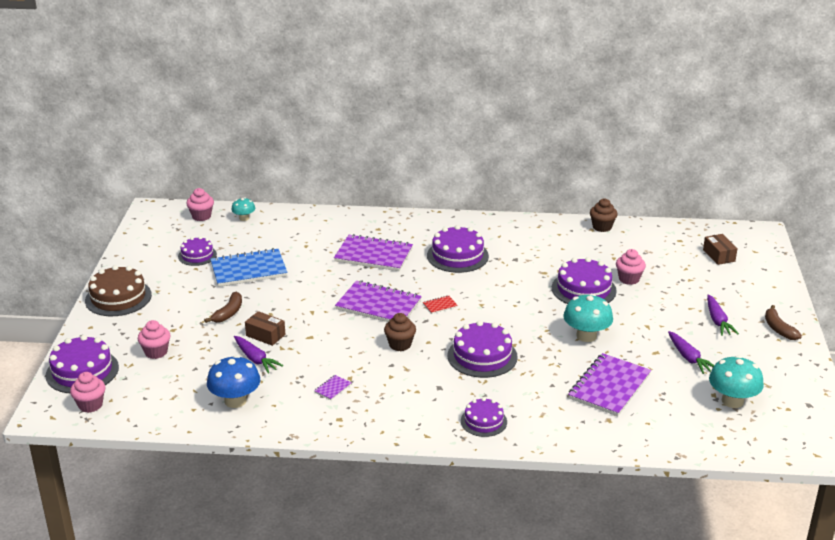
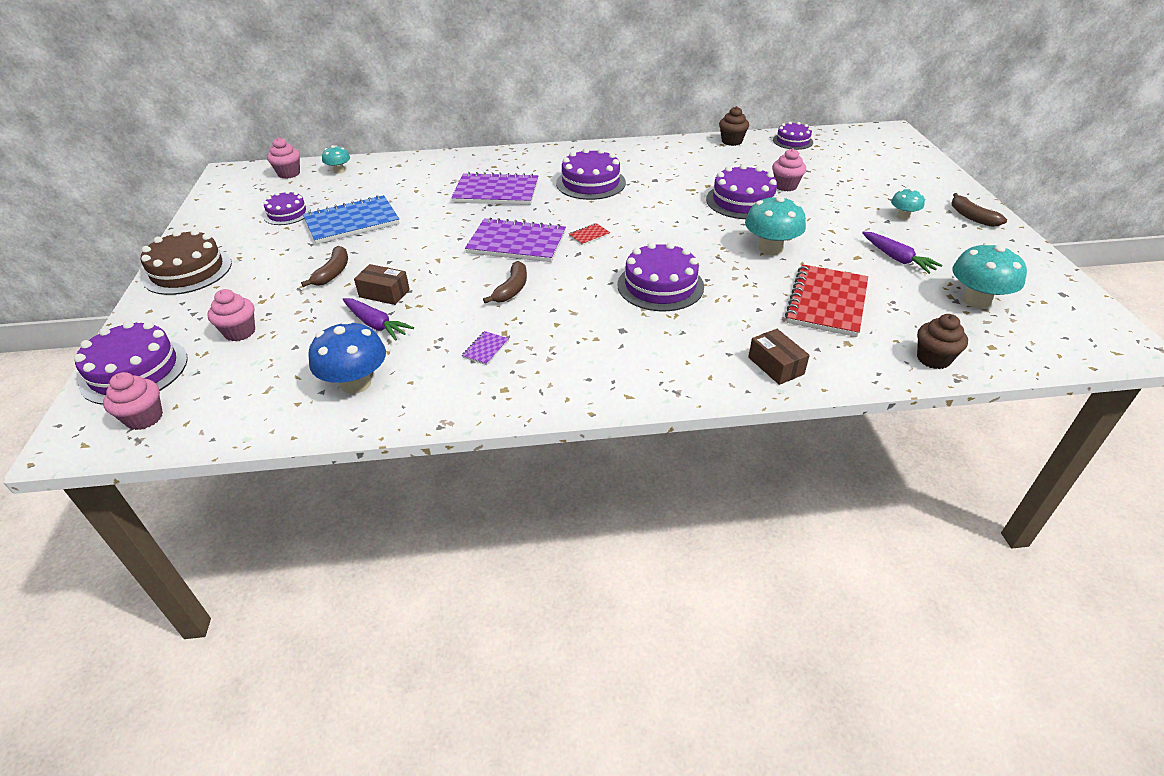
camera: 10 degrees left, 10 degrees up
brown cupcake [384,313,416,351] -> brown cupcake moved to [917,314,968,369]
purple cake [461,397,507,437] -> purple cake moved to [773,122,813,150]
purple notebook [568,353,651,416] -> red notebook [785,264,868,337]
brown box [703,234,738,265] -> brown box moved to [748,329,810,385]
purple carrot [707,295,739,336] -> turquoise mushroom [891,188,925,220]
none -> brown banana [483,261,527,303]

